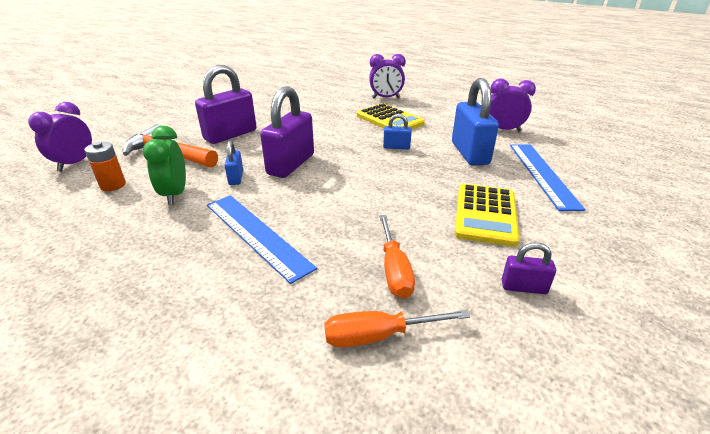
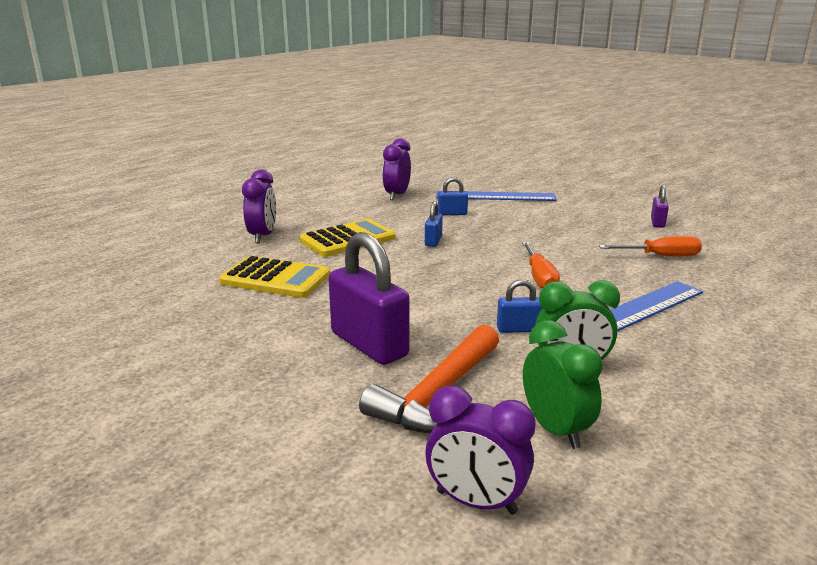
camera: 85 degrees left, 10 degrees down
orange battery [84,142,126,191] -> green clock [523,320,603,449]
purple padlock [260,86,314,178] -> none
orange screwdriver [324,310,470,347] -> orange screwdriver moved to [522,242,560,288]
blue padlock [452,78,499,166] -> blue padlock [438,177,468,215], size x0.48
yellow calculator [455,184,520,247] -> yellow calculator moved to [219,256,330,298]

